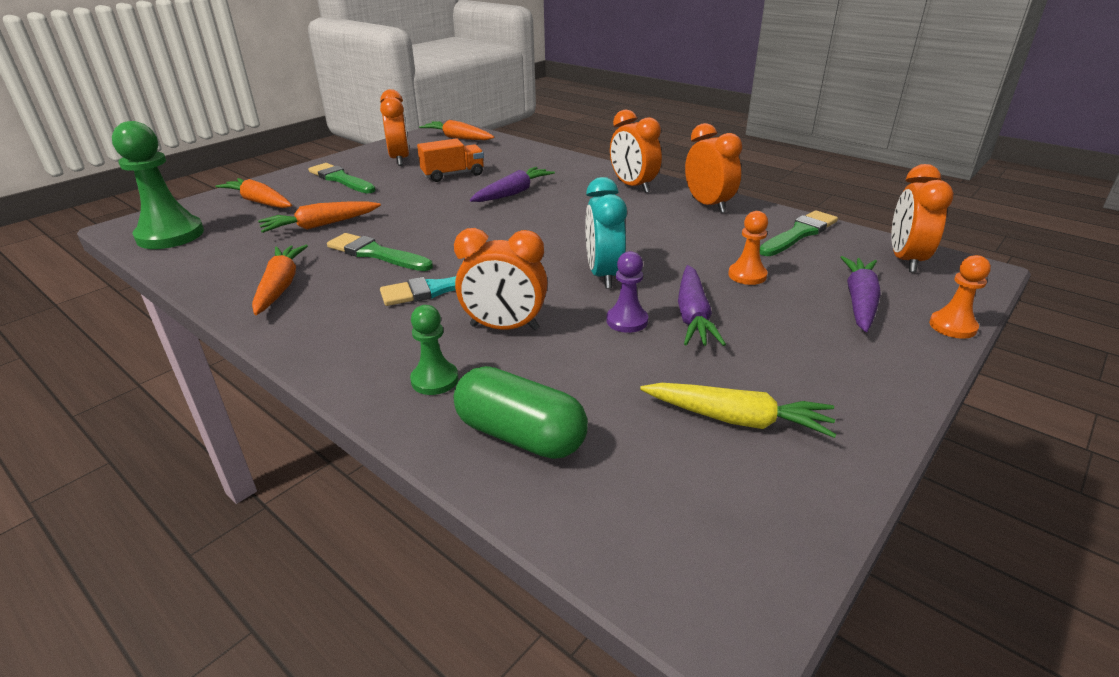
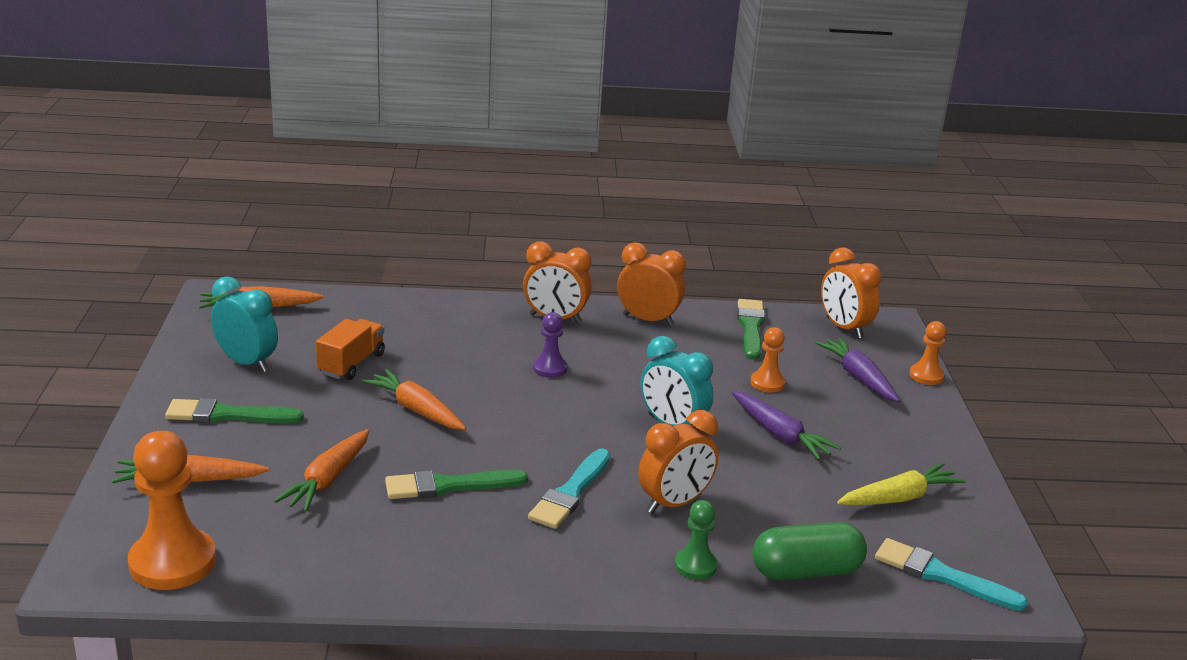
camera: 45 degrees left, 5 degrees down
green pawn [112,121,204,249] -> orange pawn [128,431,216,590]
orange carrot [252,245,308,315] -> orange carrot moved to [362,369,466,430]
orange clock [380,89,409,166] -> turquoise clock [211,276,278,372]
purple carrot [470,167,555,202] -> none
purple pawn [606,251,648,333] -> purple pawn moved to [533,312,567,378]
none -> turquoise brush [875,538,1028,611]

